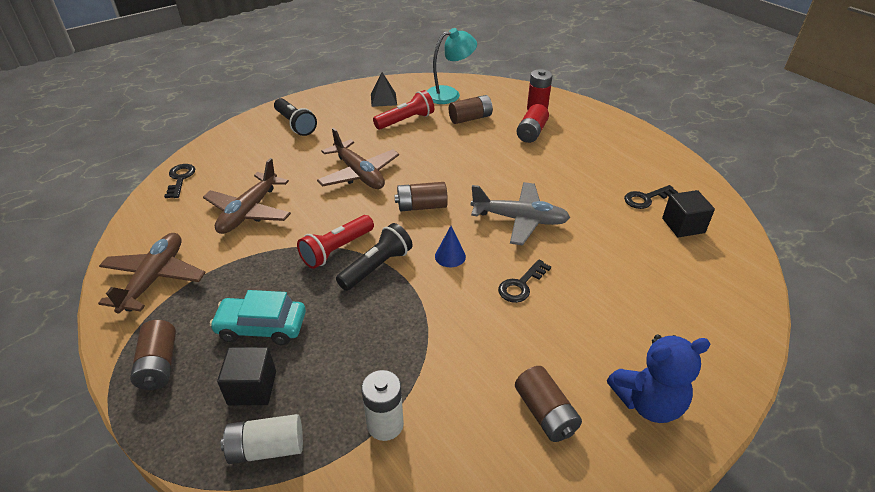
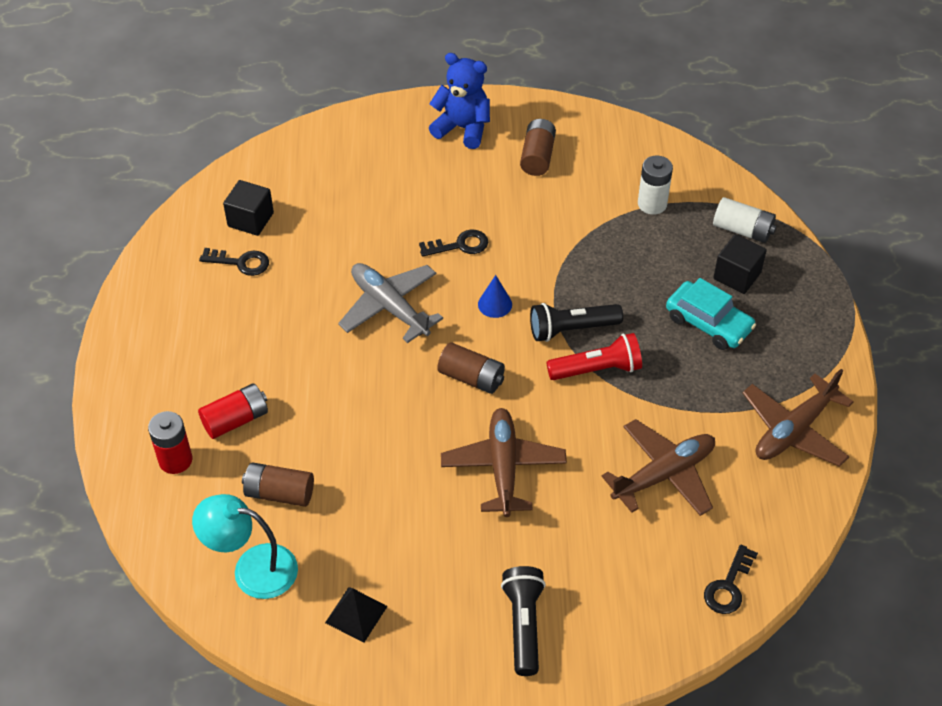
camera: 145 degrees left, 10 degrees up
brown battery [130,320,176,390] -> none
red flashlight [373,90,434,130] -> none

